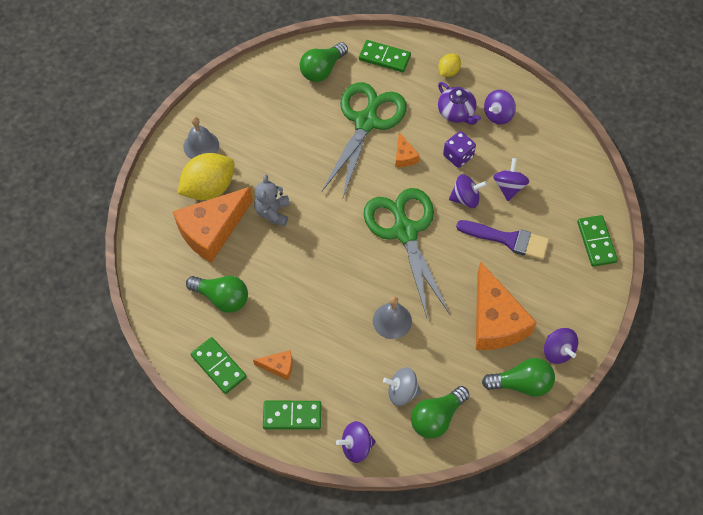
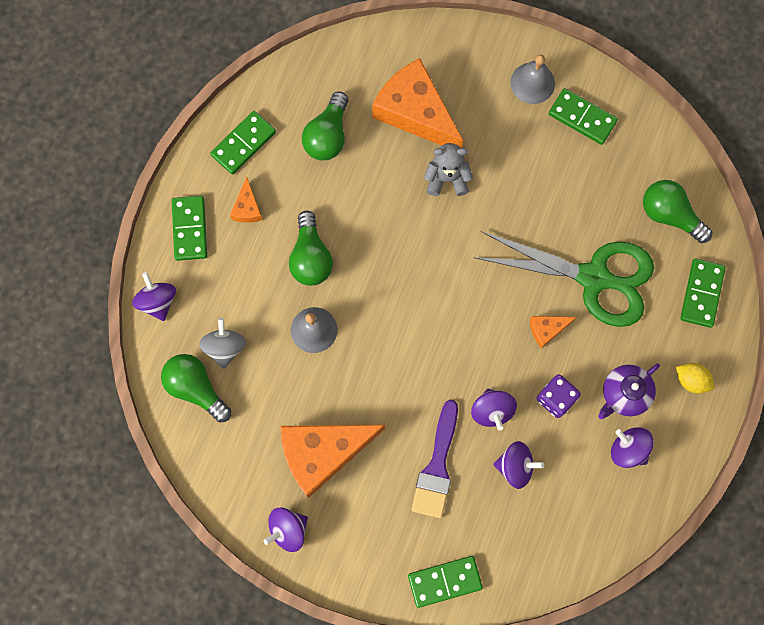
camera: 85 degrees right, 15 degrees up
yellow lemon [177,153,235,200] -> none
green scissors [363,188,450,318] -> none
green light bulb [482,358,555,397] -> green light bulb moved to [289,211,333,286]
none -> green domino [549,88,618,145]

